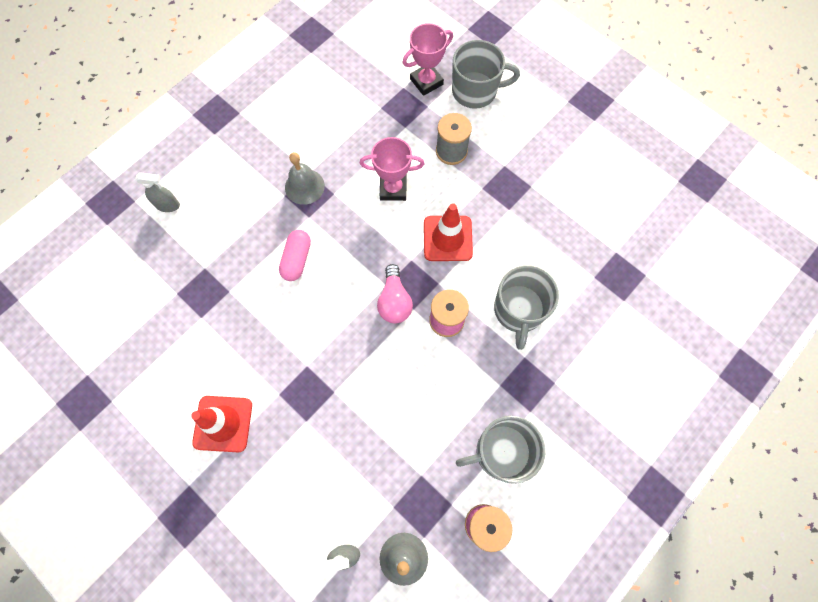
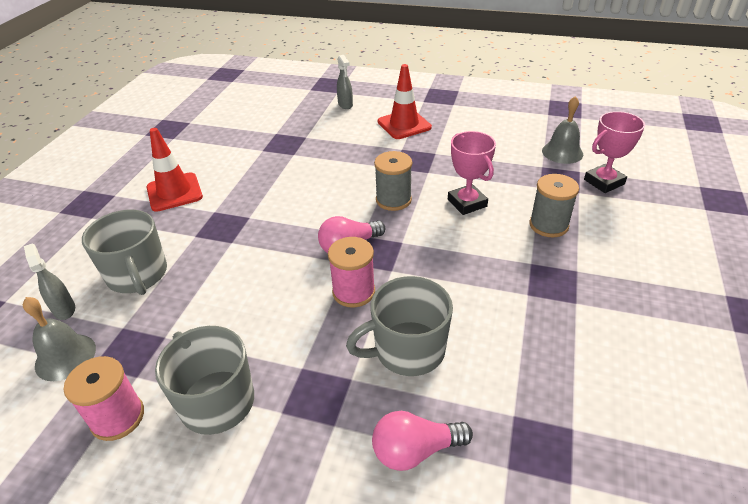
camera: 65 degrees right, 30 degrees down
pink capsule [279,230,311,281] -> none
grey bell [285,152,325,205] -> grey bell moved to [542,96,583,164]
pink trophy [403,23,453,96] -> pink trophy turned 60 degrees counterclockwise [584,111,645,193]
red traffic cone [424,203,473,261] -> red traffic cone moved to [378,64,432,139]
grey mug [452,40,520,109] -> grey mug moved to [82,210,167,295]
none -> pink light bulb [372,411,473,471]
none -> grey spool [374,151,412,211]

